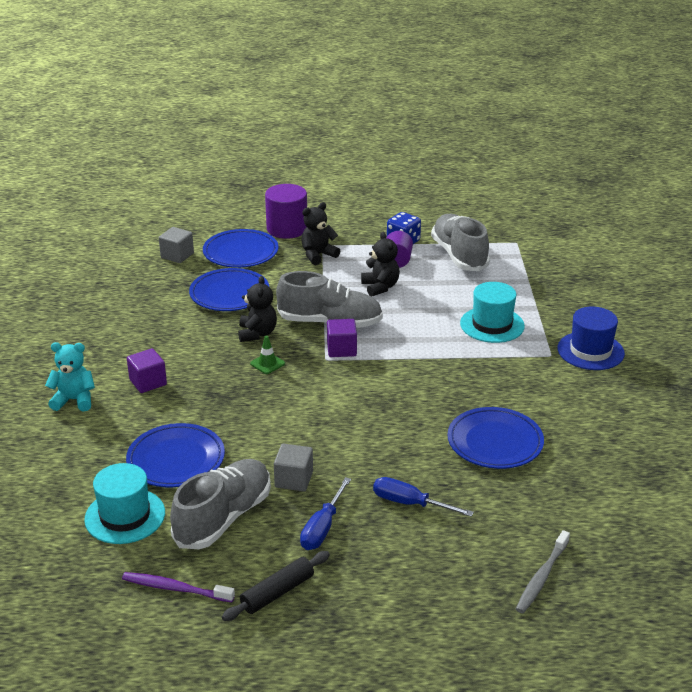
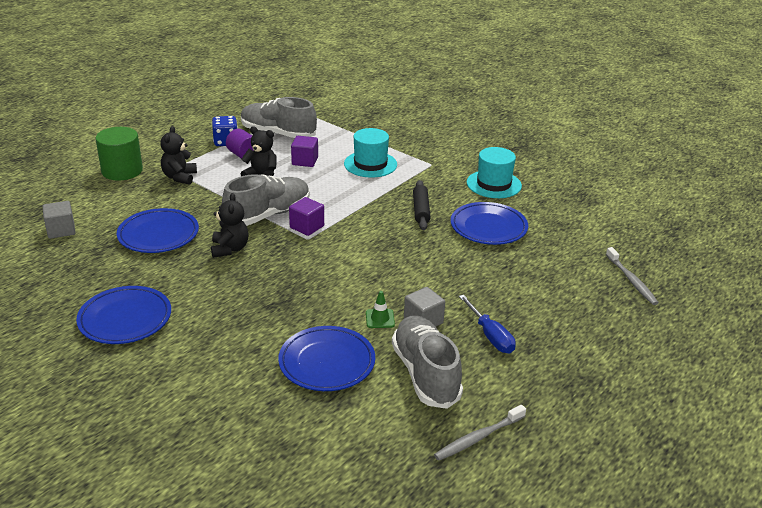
camera: 50 degrees left, 0 degrees up
turquoise teddy bear [45,342,95,412] -> none
turquoise hat [84,463,165,544] -> turquoise hat moved to [467,147,522,198]
purple toothbrush [122,572,235,602] -> grey toothbrush [434,405,526,461]
purple cube [127,348,167,393] -> purple cube moved to [291,136,318,167]
blue plate [203,229,279,268] -> blue plate moved to [76,286,171,344]
black rolling pin [222,551,330,621] -> black rolling pin moved to [413,180,430,230]
black teddy bear [238,276,277,342] -> black teddy bear turned 45 degrees clockwise [211,193,249,258]
green traffic cone [250,336,285,374] -> green traffic cone moved to [366,291,395,328]
purple cylinder [265,184,307,239] -> green cylinder [95,127,143,181]
blue screwdriver [373,477,474,517] -> none
blue hat [557,306,625,370] -> none

